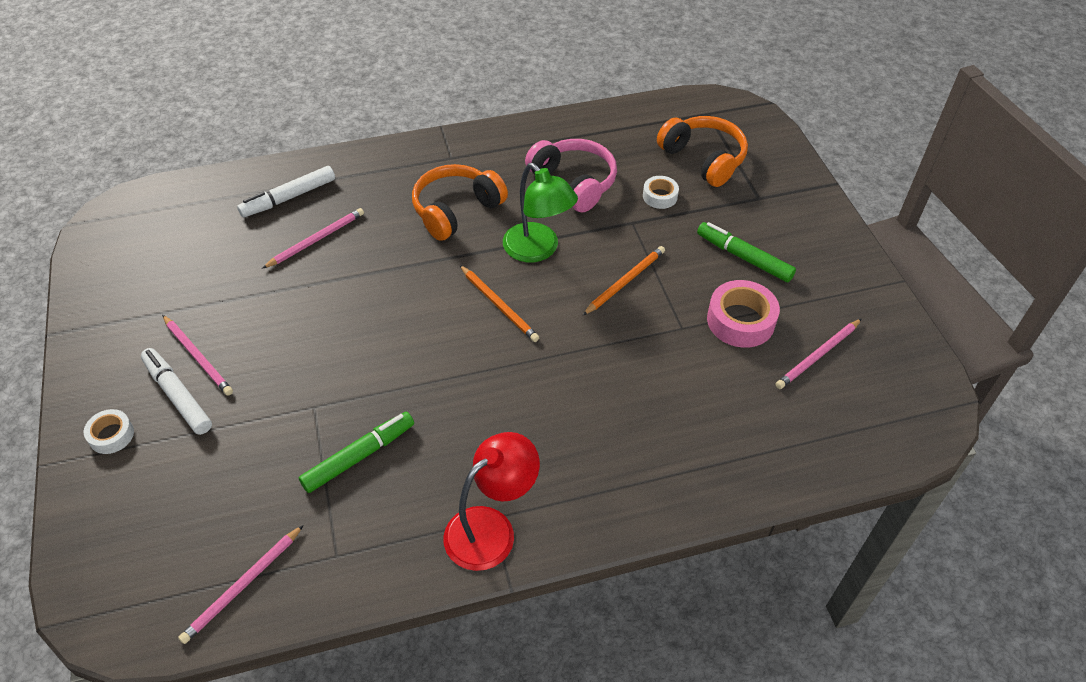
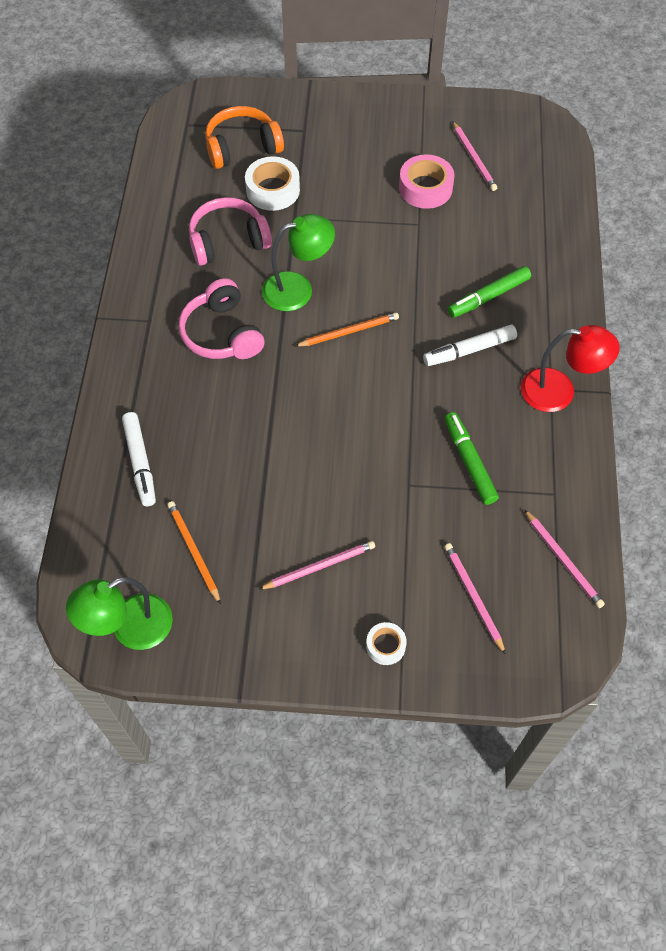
camera: 70 degrees left, 10 degrees up
white marker [141,348,212,435] -> white marker moved to [423,324,517,366]
pink pencil [262,208,364,269] -> pink pencil moved to [444,543,506,655]
orange headphones [412,164,508,241] -> pink headphones [179,278,264,359]
red lamp [443,432,540,571] -> red lamp turned 120 degrees clockwise [521,325,620,412]
orange pencil [582,246,665,316] -> orange pencil moved to [167,501,221,605]
white tape [643,176,679,209] -> white tape [245,156,300,211], size x1.73
green marker [697,222,796,282] -> green marker moved to [448,266,531,318]
none -> green lamp [66,577,173,650]

